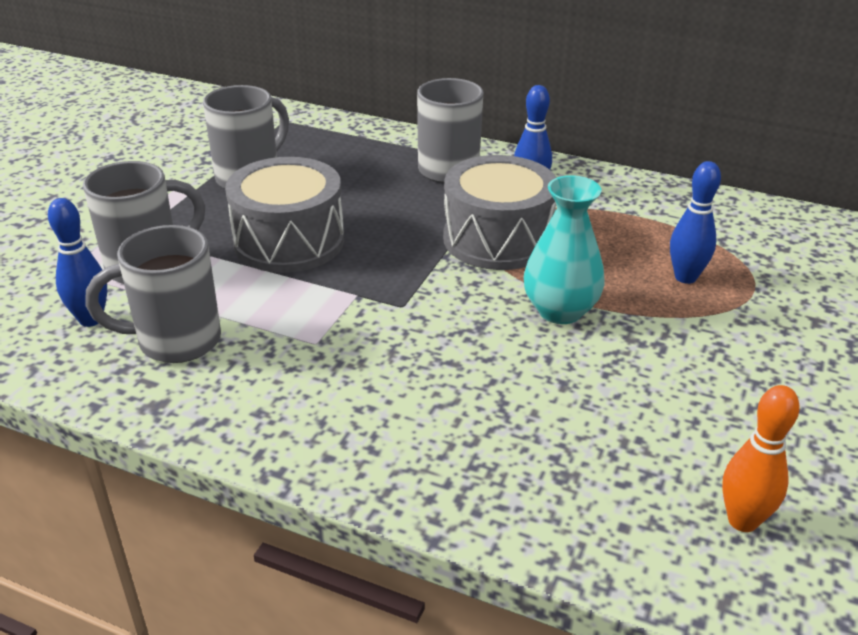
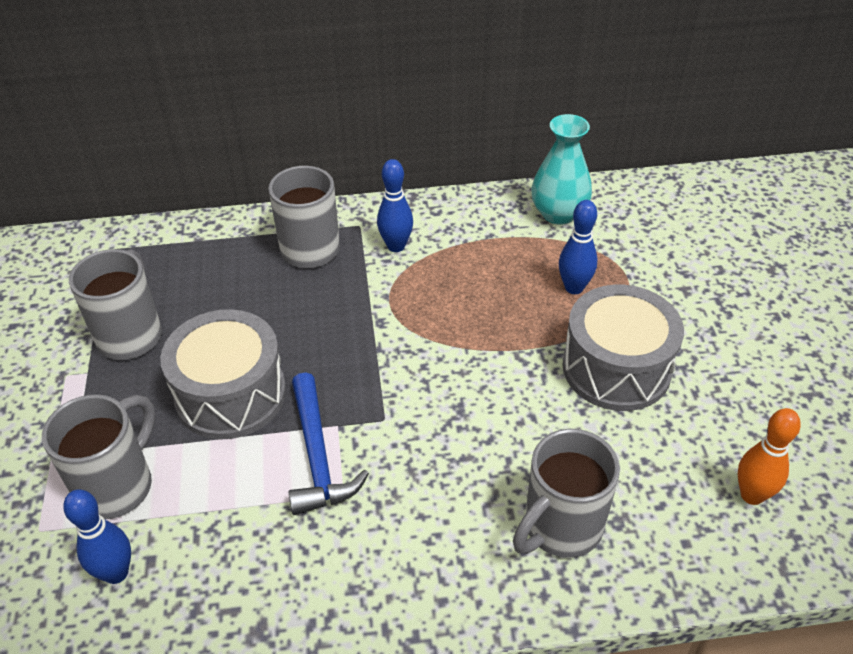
camera: 30 degrees left, 10 degrees up
grey mug [86,225,221,363] -> grey mug moved to [513,429,620,558]
grey drum [443,155,557,270] -> grey drum moved to [562,285,684,411]
turquoise vase [524,175,605,324] -> turquoise vase moved to [531,114,592,225]
none -> blue hammer [289,372,369,515]

